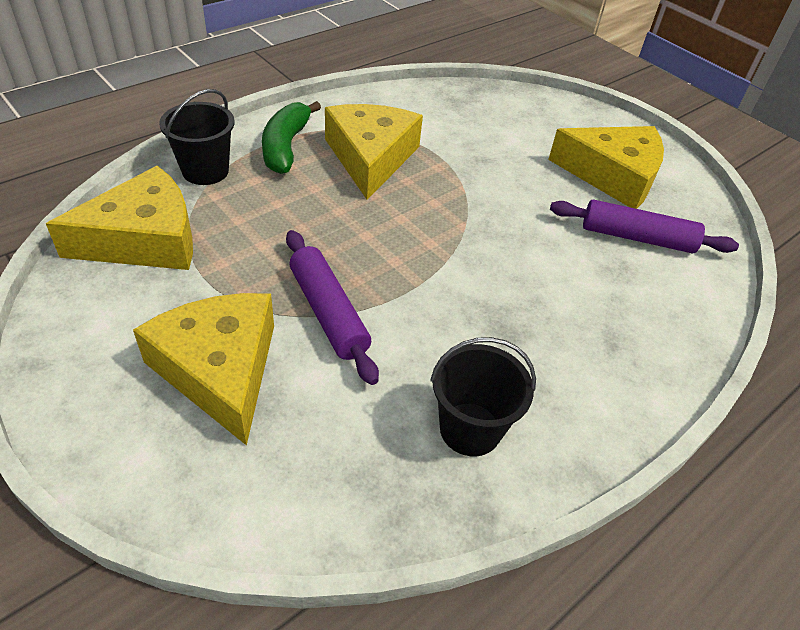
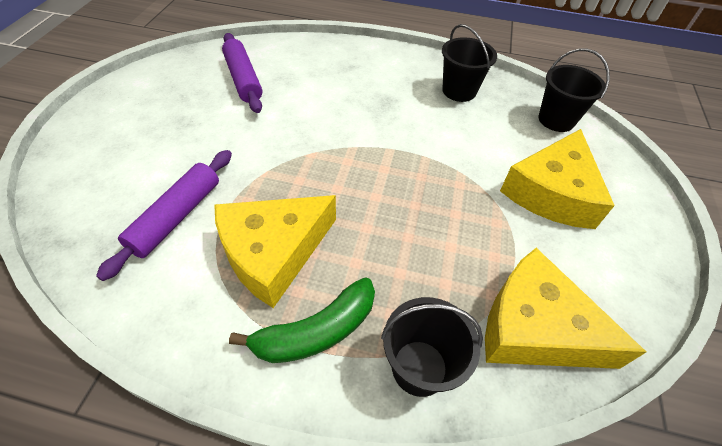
camera: 125 degrees left, 5 degrees up
purple rolling pin [286,230,379,385] -> purple rolling pin moved to [96,150,232,281]
yellow cheese [548,126,664,209] -> none
none -> black bucket [538,49,610,132]

